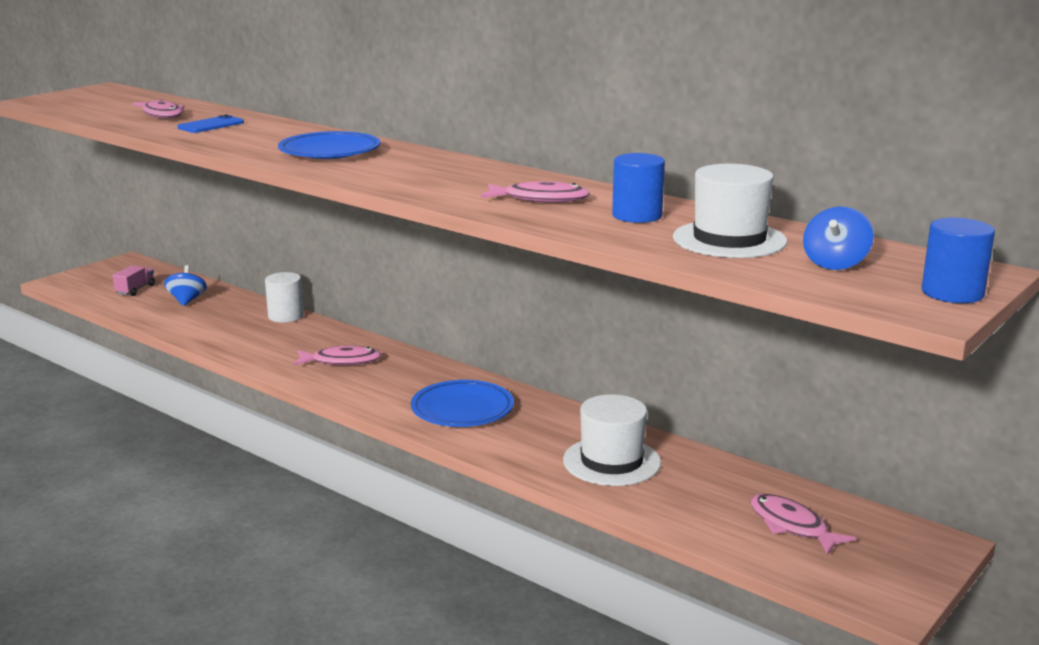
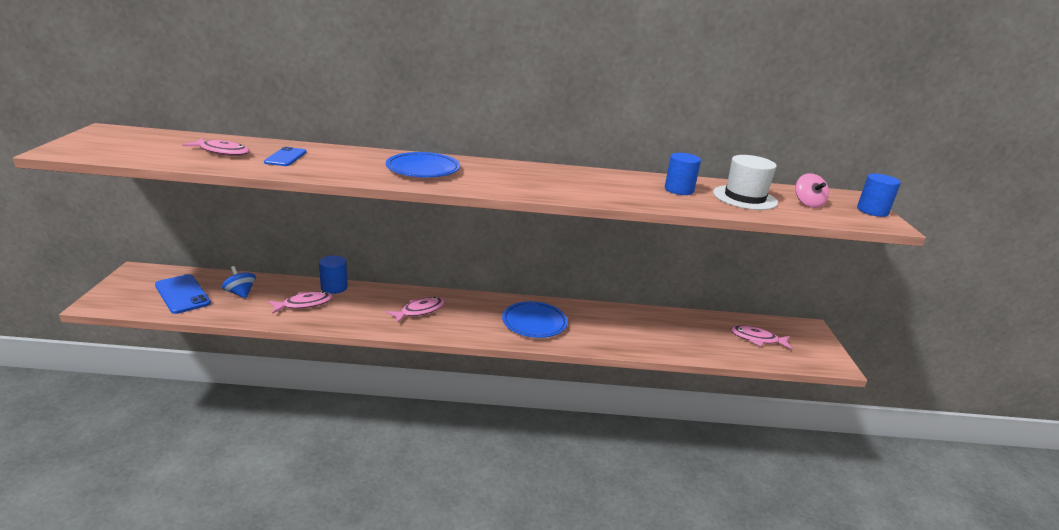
camera: 40 degrees left, 5 degrees up
pink truck [113,265,155,296] -> blue phone [155,274,211,314]
white cylinder [265,272,304,323] -> blue cylinder [319,256,348,294]
pink fish [481,181,590,203] -> pink fish moved to [268,291,333,314]
white hat [563,394,661,486] -> none
blue spinning top [803,207,874,270] -> pink spinning top [795,173,829,208]

